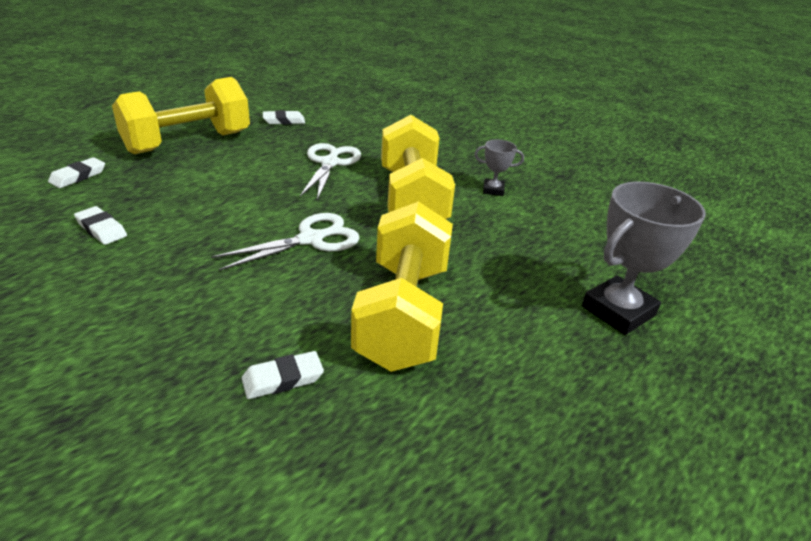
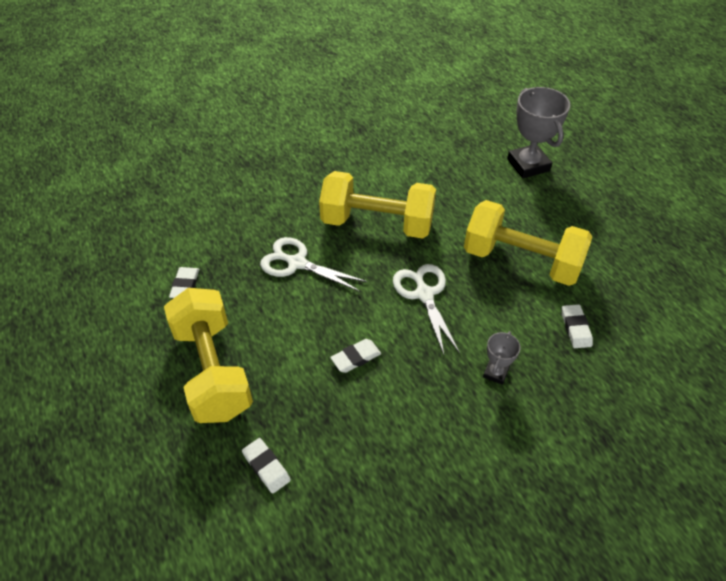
camera: 70 degrees left, 15 degrees up
white eraser [74,206,127,245] -> white eraser moved to [330,339,381,373]
grey trophy [474,140,524,196] -> grey trophy moved to [483,331,521,385]

